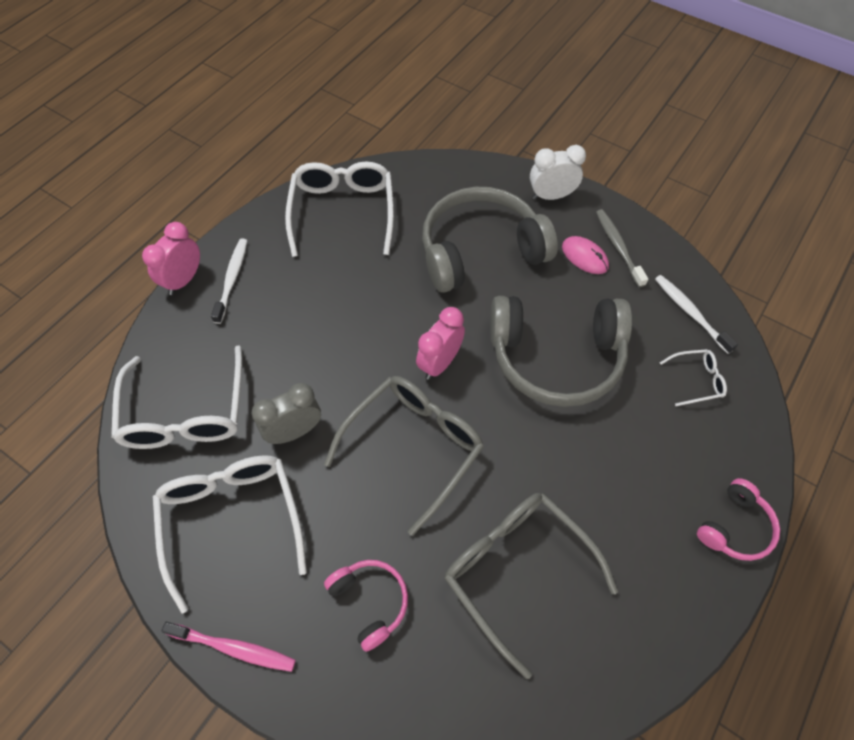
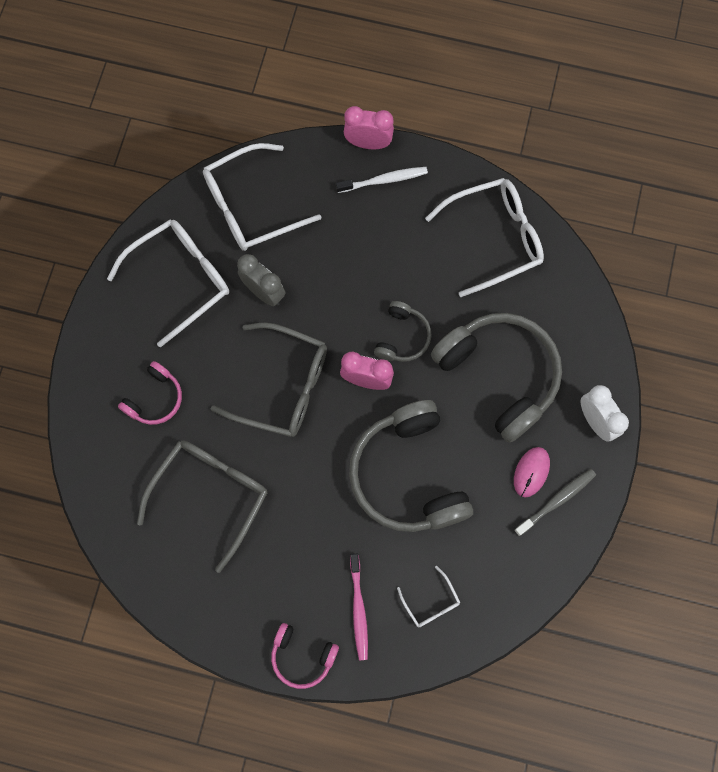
camera: 70 degrees right, 15 degrees up
pink toothbrush [161,622,296,672] -> pink toothbrush moved to [350,553,368,660]
white toothbrush [655,275,738,354] -> none
none -> grey headphones [374,301,432,362]

